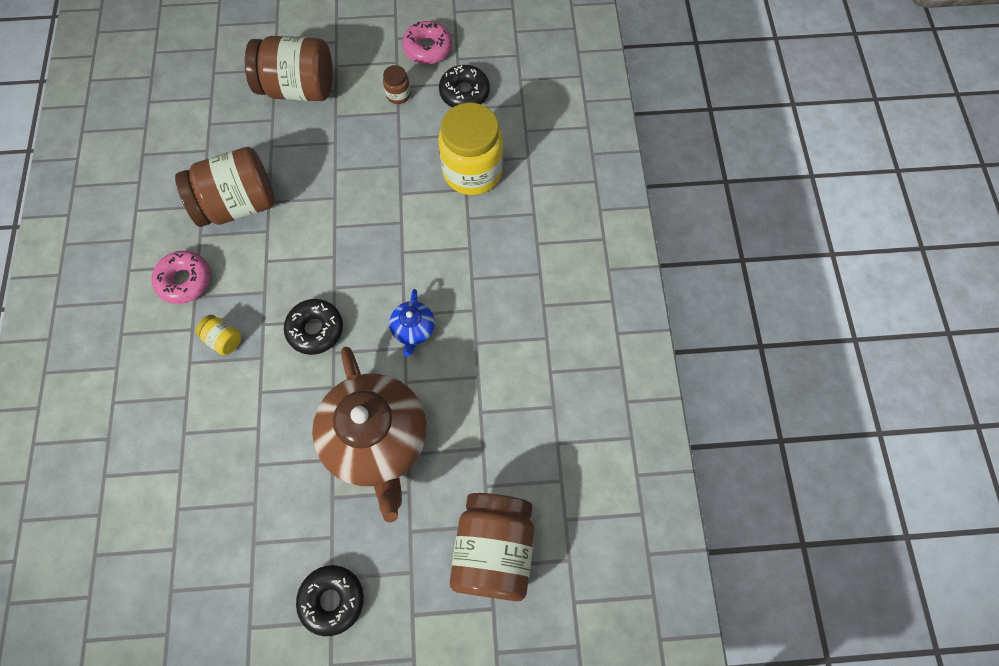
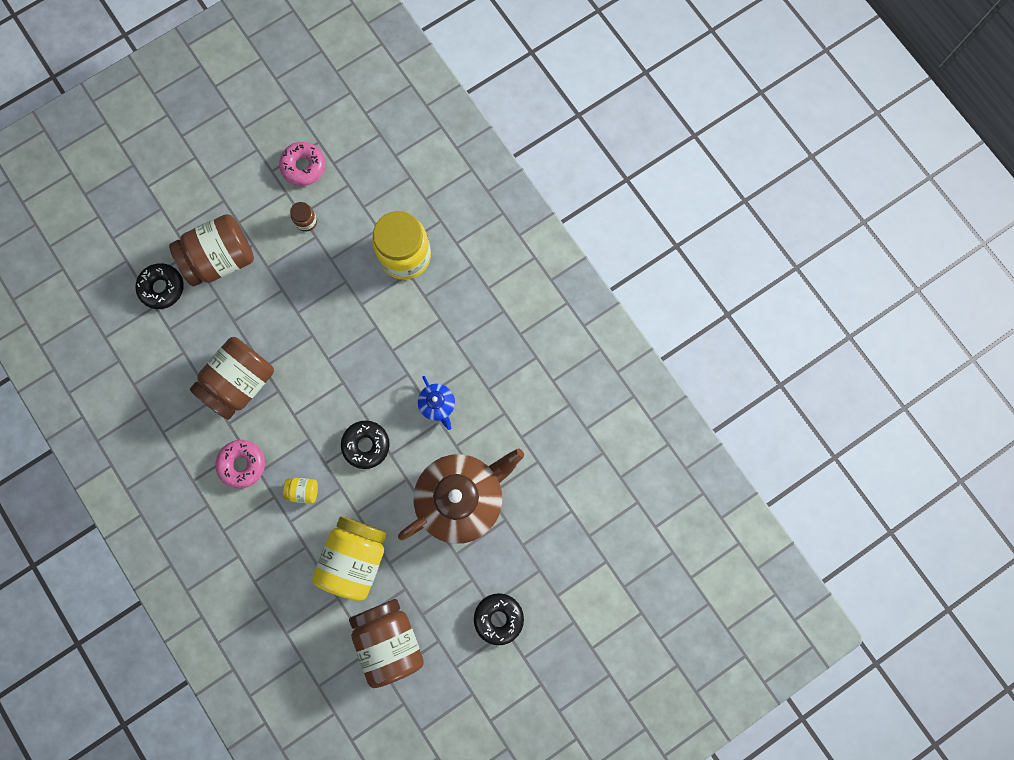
camera: 30 degrees left, 10 degrees up
brown teapot [312,347,427,523] -> brown teapot turned 75 degrees counterclockwise [398,449,524,544]
black donut [439,65,490,107] -> black donut moved to [135,263,184,309]
brown jar [450,493,534,601] -> brown jar moved to [349,599,424,688]
none -> yellow jar [312,516,387,601]

